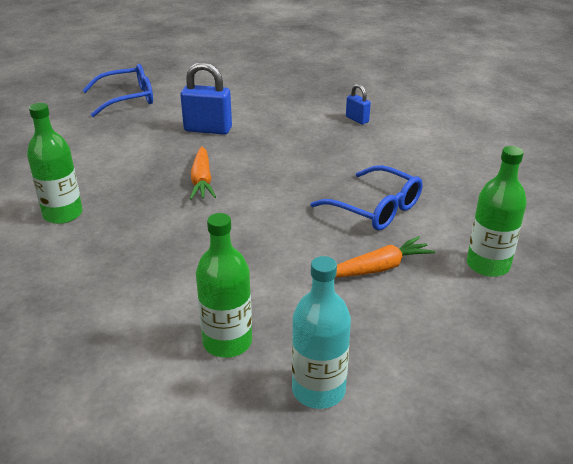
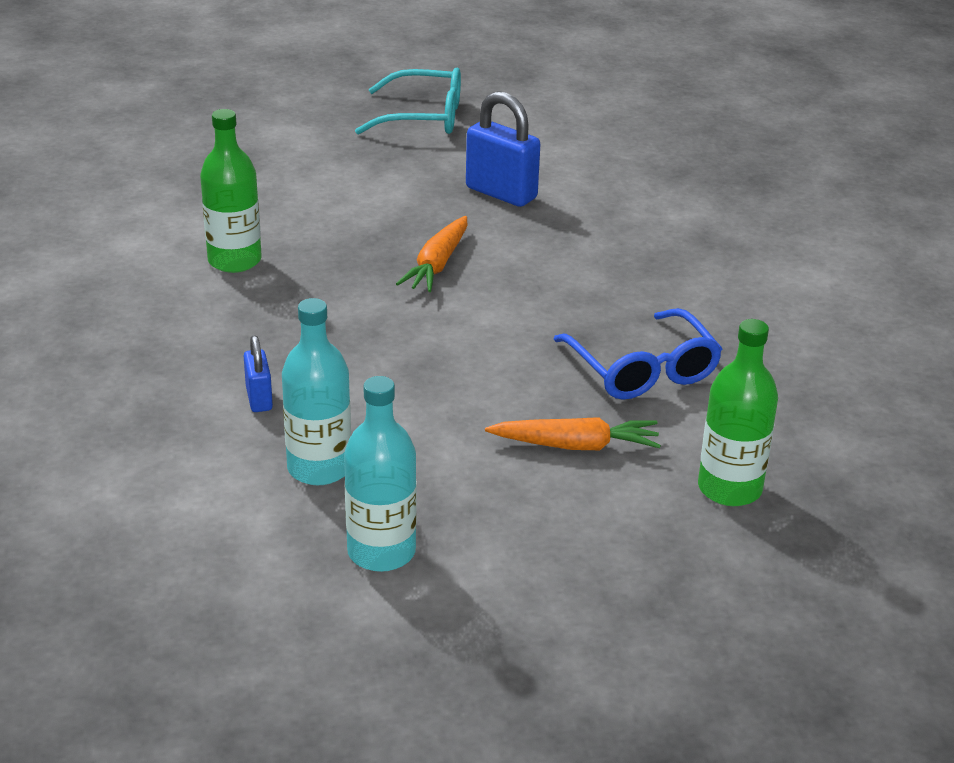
camera: 25 degrees right, 0 degrees up
blue glasses [83,64,153,117] -> turquoise glasses [355,68,461,135]
green bottle [196,213,252,358] -> turquoise bottle [282,298,351,485]
blue padlock [346,84,371,124] -> blue padlock moved to [244,335,273,412]

